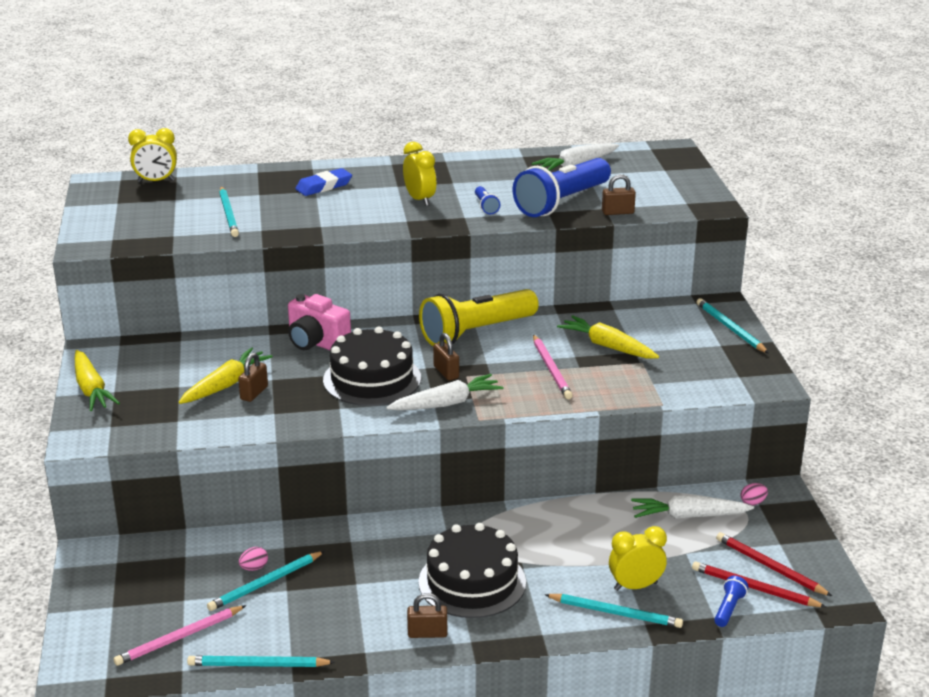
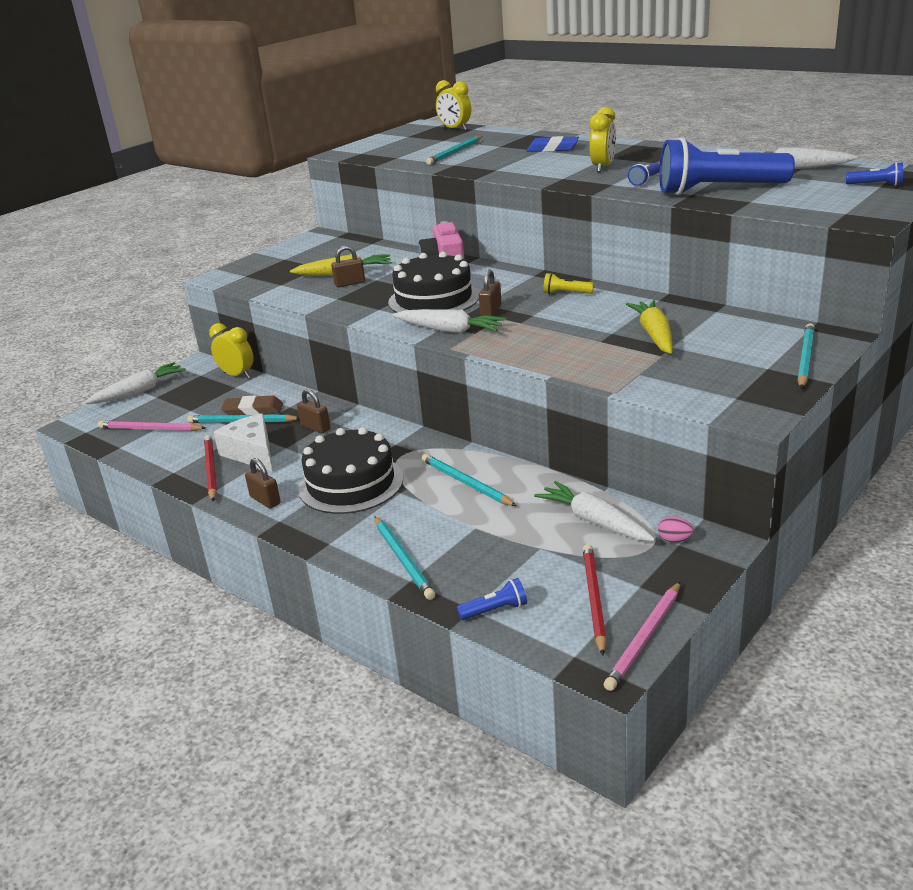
camera: 50 degrees right, 0 degrees up
yellow carrot [75,350,120,411] -> none
turquoise pencil [187,656,335,667] -> turquoise pencil moved to [421,454,516,506]
pink egg [239,547,268,571] -> brown eraser [221,395,283,415]
yellow flashlight [419,289,539,346] -> yellow flashlight [543,273,594,294], size x0.40
pink pencil [533,334,573,399] -> pink pencil moved to [604,582,680,691]
brown padlock [602,174,636,215] -> brown padlock moved to [297,389,330,433]
yellow clock [609,526,667,591] -> yellow clock moved to [209,323,254,378]
red pencil [692,561,826,607] -> red pencil moved to [204,435,217,502]
none -> white carrot [85,362,186,404]
none -> white cheese [213,414,273,472]
none -> blue flashlight [846,162,903,186]

